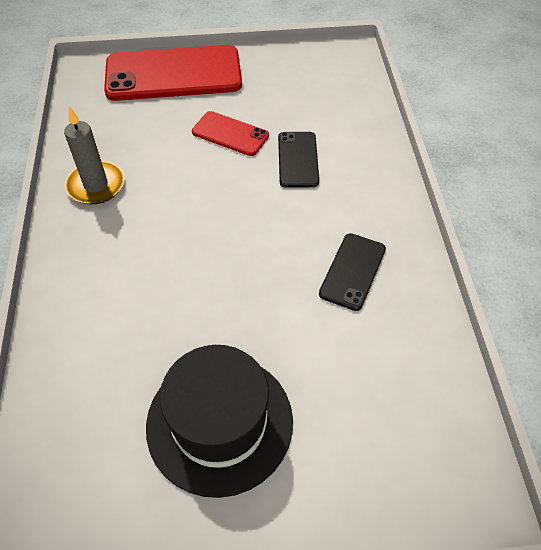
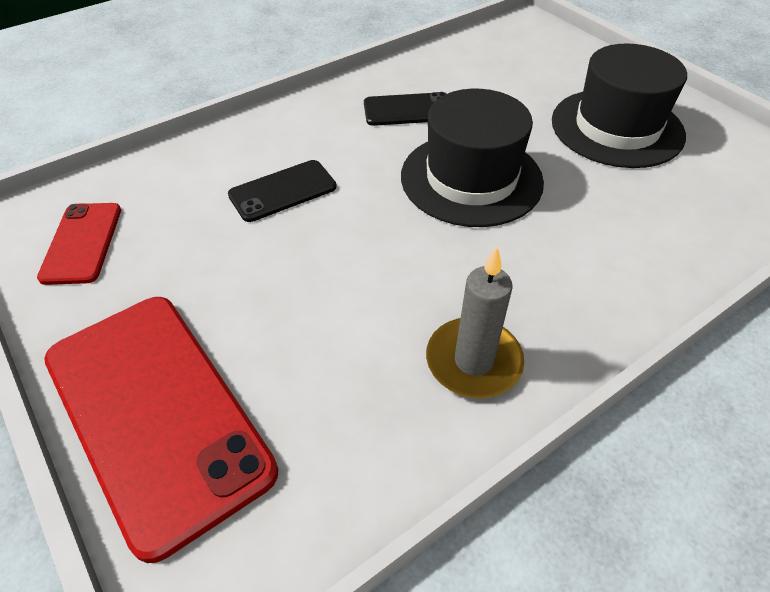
camera: 120 degrees left, 5 degrees down
red phone [192,111,269,156] -> red phone moved to [37,203,121,285]
none -> black hat [401,89,544,227]

